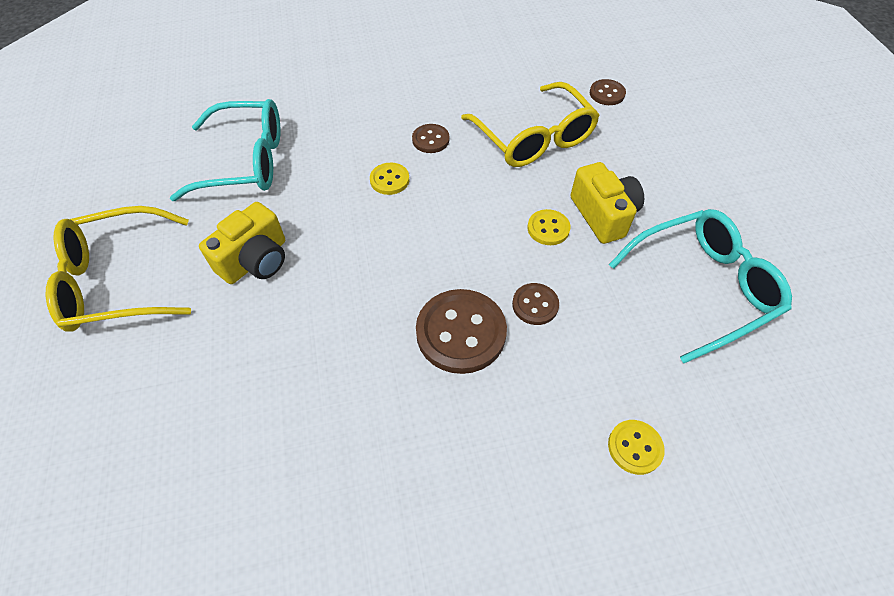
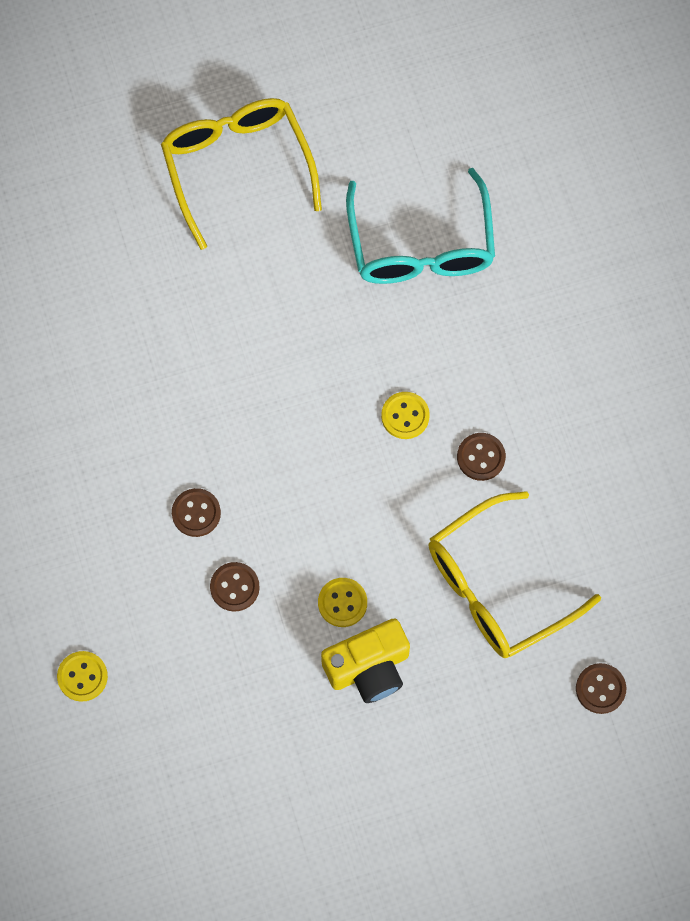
camera: 85 degrees right, 15 degrees up
yellow camera [199,202,285,284] -> none
brown button [416,289,507,374] -> brown button [172,488,221,537], size x0.53
turquoise glasses [609,209,792,363] -> none

